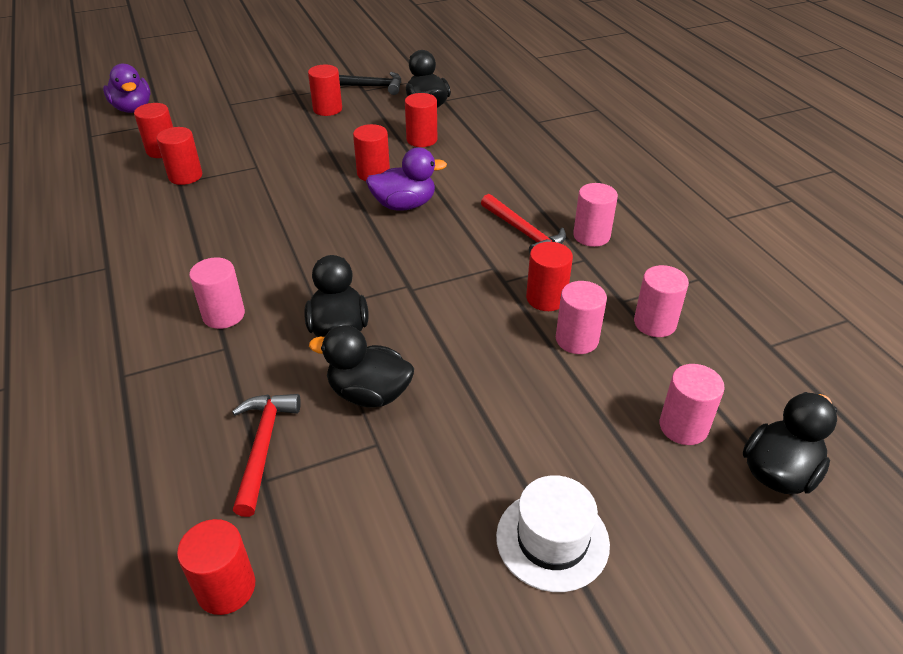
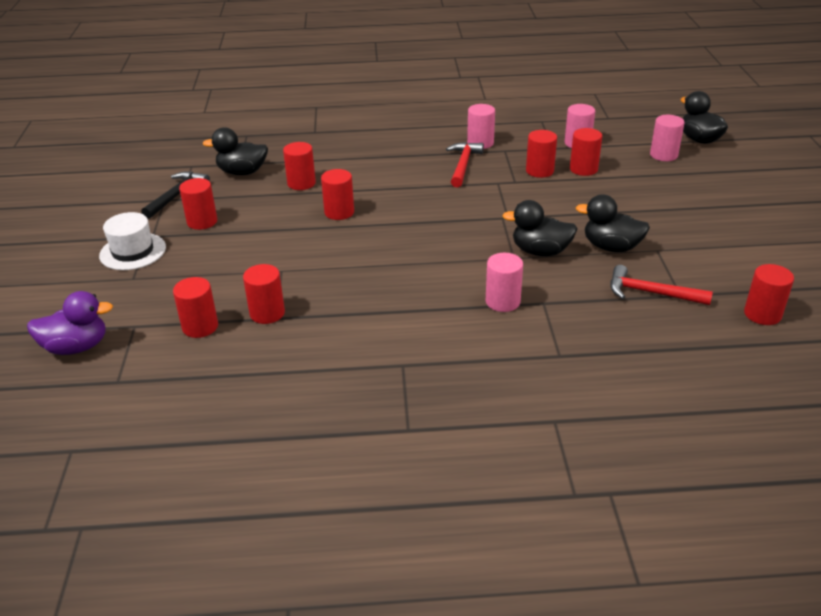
camera: 70 degrees left, 5 degrees down
black duck [309,325,414,408] -> black duck turned 75 degrees clockwise [576,194,650,252]
purple duck [366,147,447,211] -> none
red hammer [481,194,566,253] -> red hammer turned 60 degrees counterclockwise [446,142,484,187]
white hat [496,475,610,592] -> white hat moved to [99,212,166,270]
pink cylinder [556,281,607,354] -> red cylinder [570,128,602,176]

